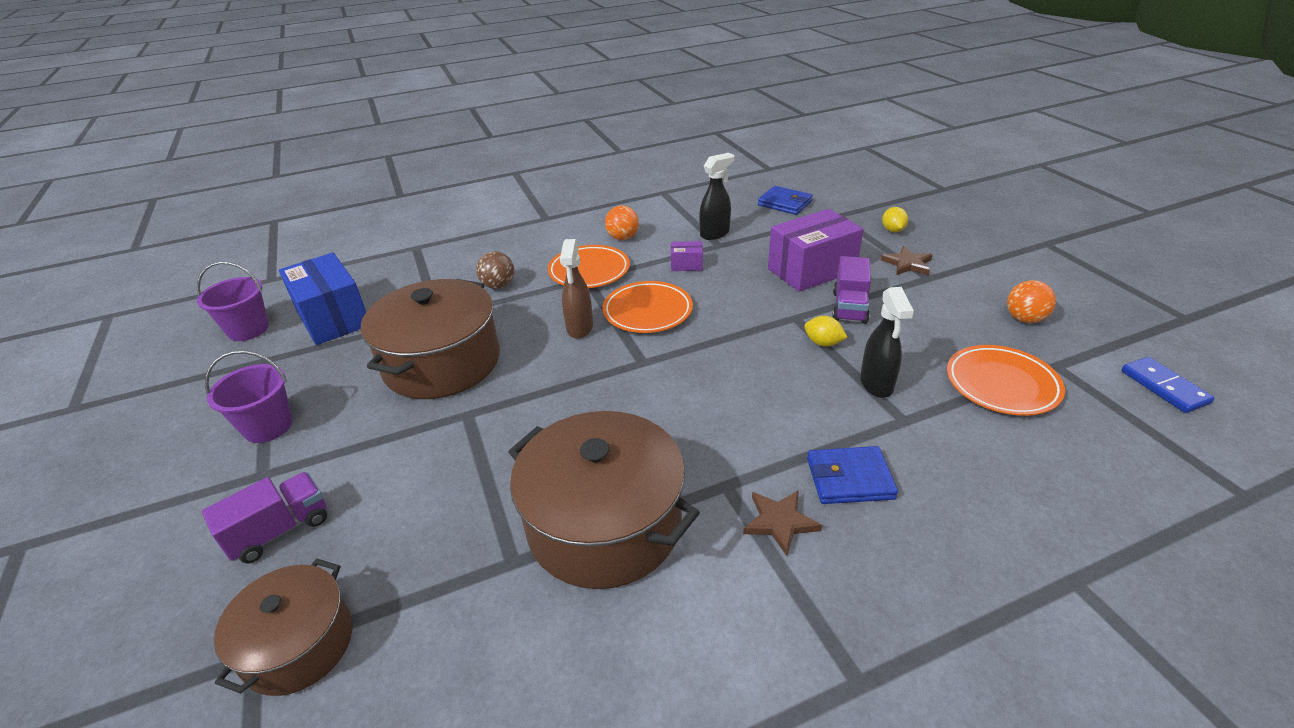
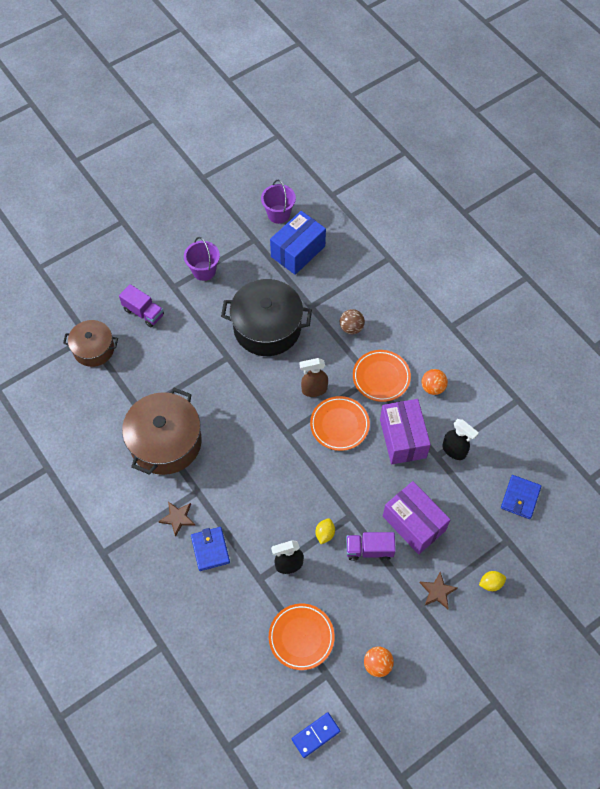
camera: 75 degrees right, 25 degrees up
brown pot [361,279,500,399] -> black pot [221,279,312,356]
purple box [671,241,703,271] -> purple box [380,399,431,464], size x2.23

